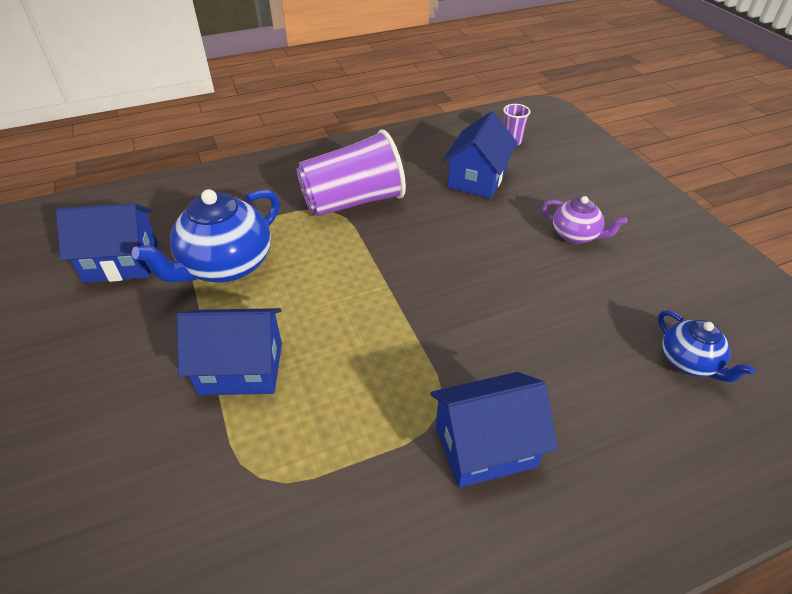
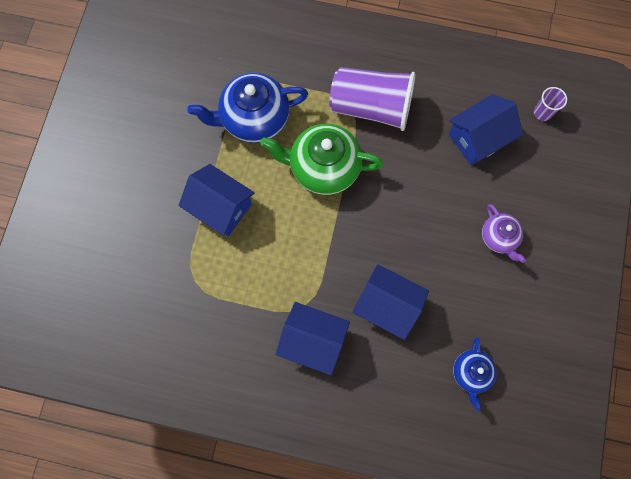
camera: 35 degrees right, 30 degrees up
blue house [56,203,158,283] -> blue house moved to [353,264,429,340]
none -> green teapot [260,124,384,195]

